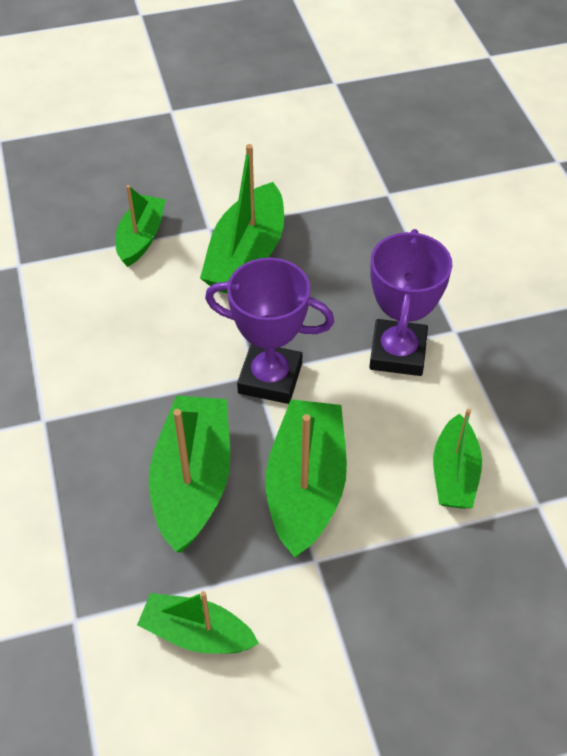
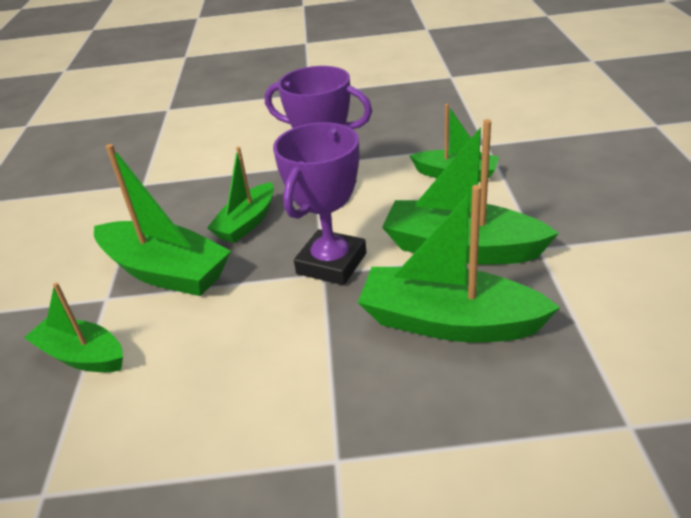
camera: 75 degrees left, 15 degrees down
green boat [137,591,259,654] -> green boat moved to [207,147,274,243]

